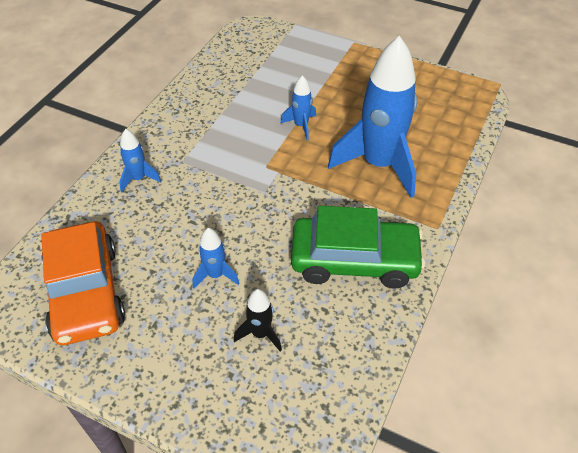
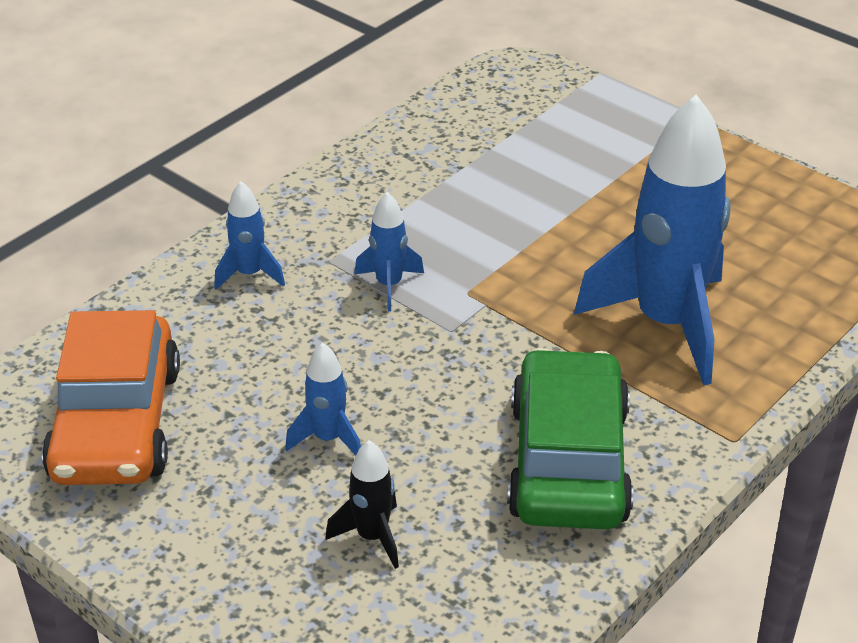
camera: 15 degrees right, 10 degrees down
blue rocket [281,75,316,140] -> blue rocket moved to [354,192,424,311]
green car [291,206,425,289] -> green car turned 105 degrees counterclockwise [507,348,633,529]

